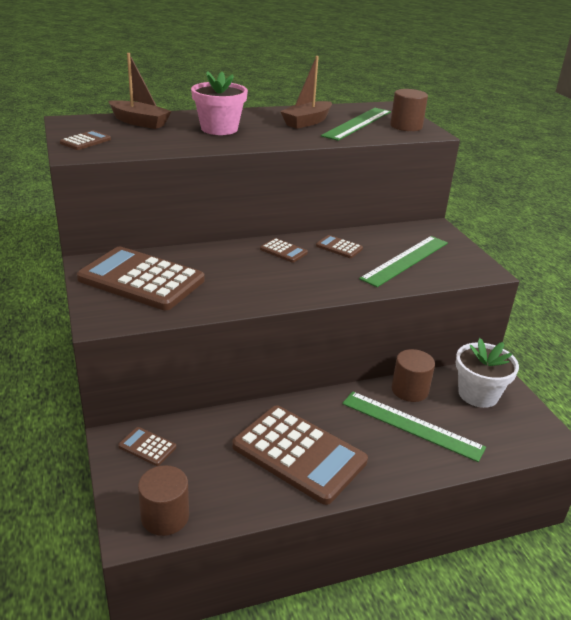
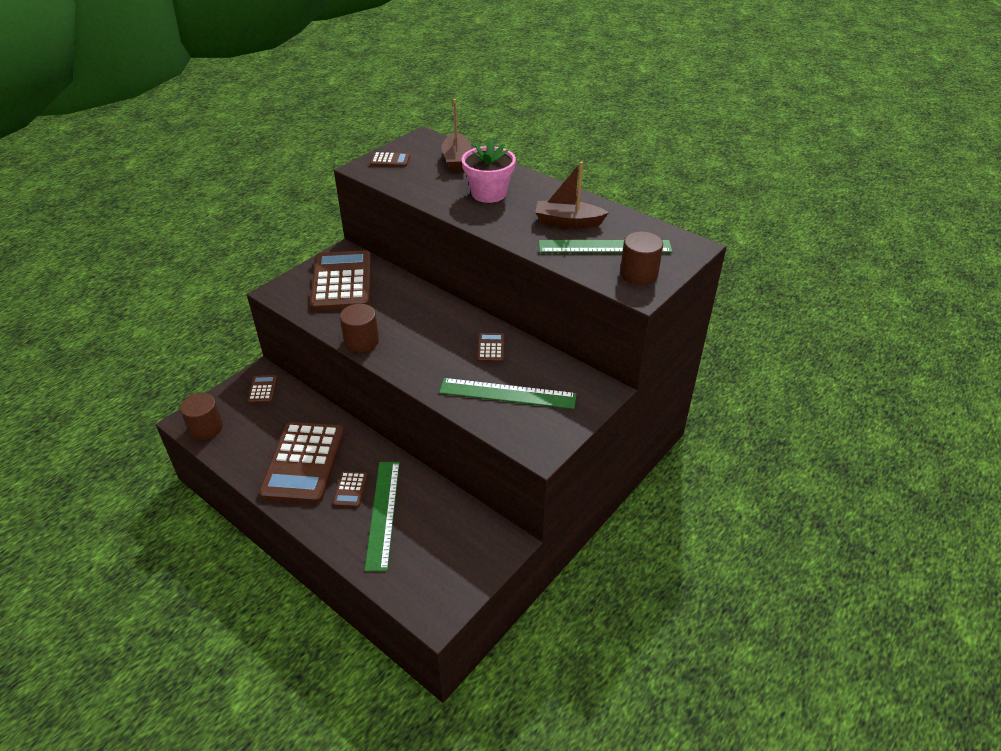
camera: 60 degrees right, 10 degrees up
brown calculator [260,238,308,263] -> brown calculator moved to [333,471,367,507]
brown cylinder [392,349,435,402] -> brown cylinder moved to [340,304,379,353]
white flower pot [456,338,519,408] -> none

